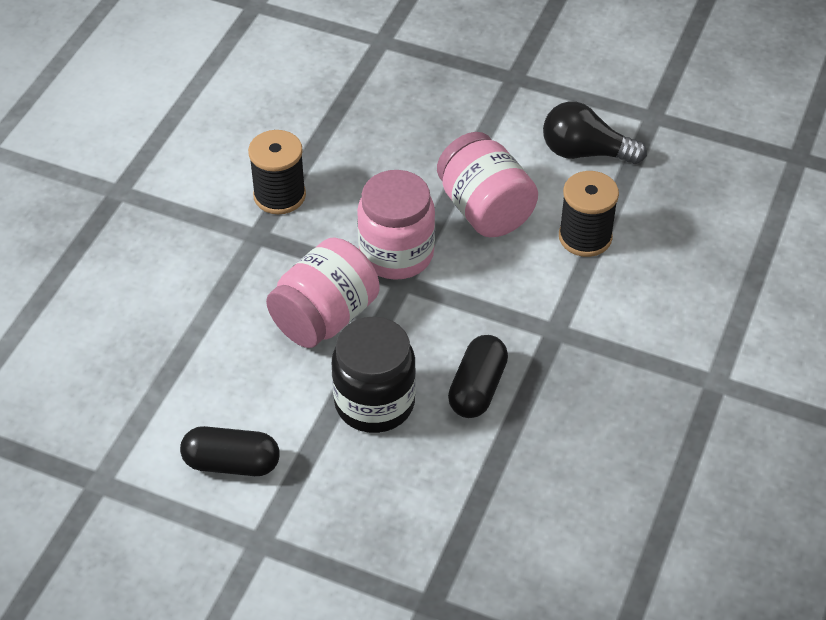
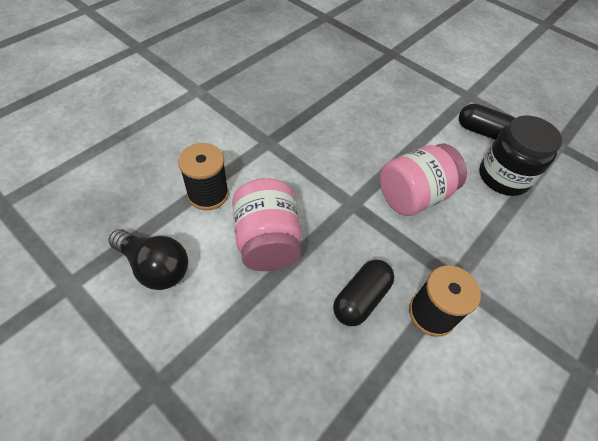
camera: 165 degrees left, 5 degrees up
black jar [332,317,416,433] -> black jar moved to [479,116,562,196]
pink jar [357,170,435,280] -> none
black capsule [448,335,508,418] -> black capsule moved to [333,260,394,326]

